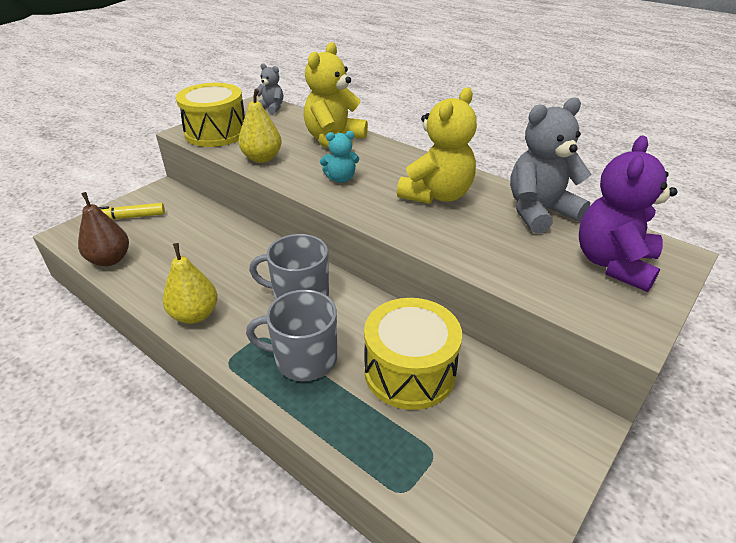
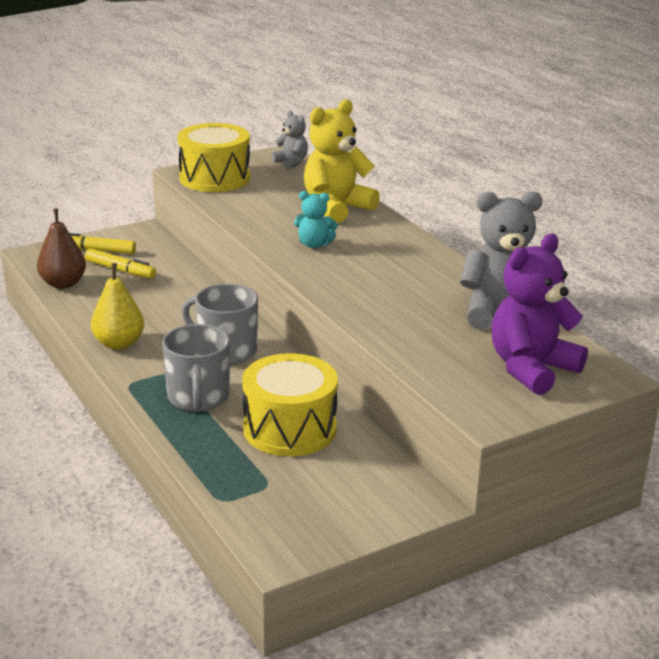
camera: 20 degrees right, 10 degrees down
yellow pear [238,89,282,163] -> none
grey mug [246,290,337,381] -> grey mug turned 120 degrees counterclockwise [162,324,230,412]
yellow teddy bear [397,88,477,204] -> none
none -> yellow marker [85,248,156,279]

